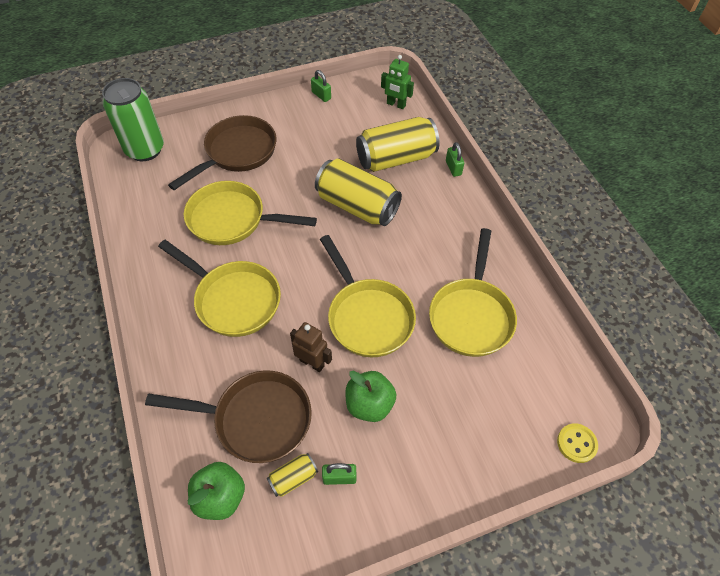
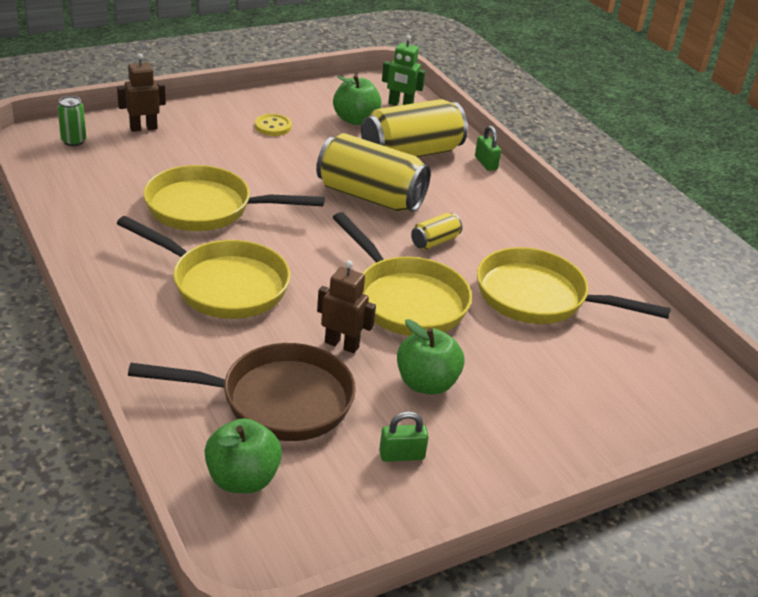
camera: 10 degrees left, 20 degrees down
green can [102,78,164,161] -> green can [57,96,86,146], size x0.45
brown pan [168,115,276,190] -> none
yellow can [267,453,318,497] -> yellow can moved to [411,213,462,250]
green padlock [311,70,331,102] -> none
yellow pan [429,228,517,357] -> yellow pan turned 105 degrees clockwise [477,247,671,324]
yellow button [557,423,598,463] -> yellow button moved to [255,114,292,136]
none -> brown robot [117,53,166,132]
none -> green apple [333,75,382,125]

